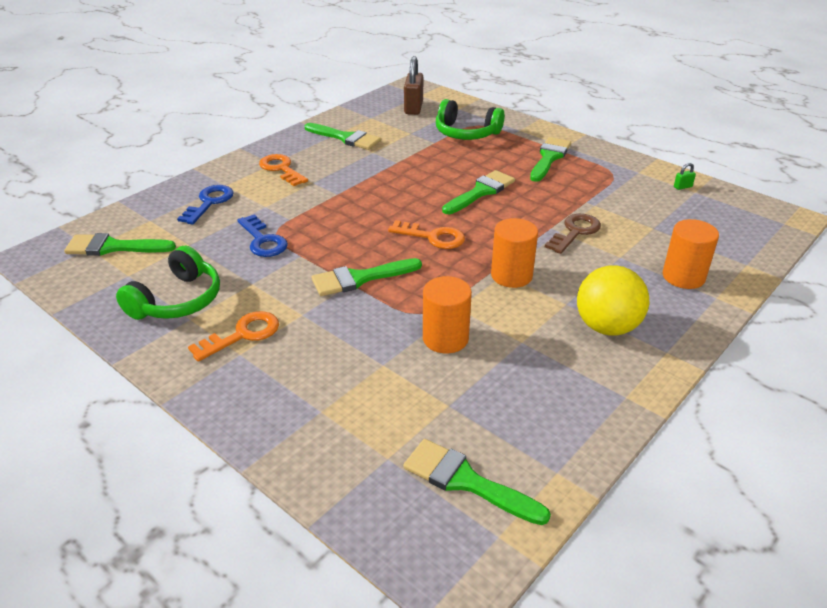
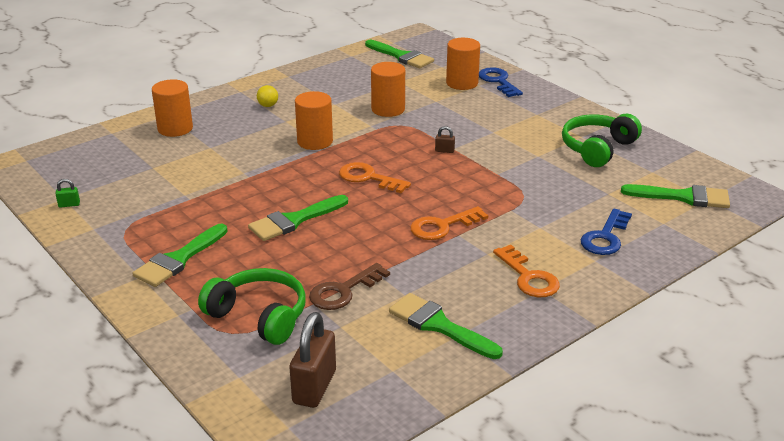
camera: 170 degrees left, 5 degrees down
orange key [188,311,279,362] -> orange key moved to [410,206,488,240]
blue key [237,214,288,257] -> blue key moved to [479,67,523,97]
green brush [312,258,422,296] -> brown padlock [435,126,455,153]
brown key [545,214,601,254] -> brown key moved to [309,263,390,310]
yellow ball [577,265,649,336] -> yellow ball [257,85,278,107], size x0.43
none -> orange cylinder [446,38,480,90]

